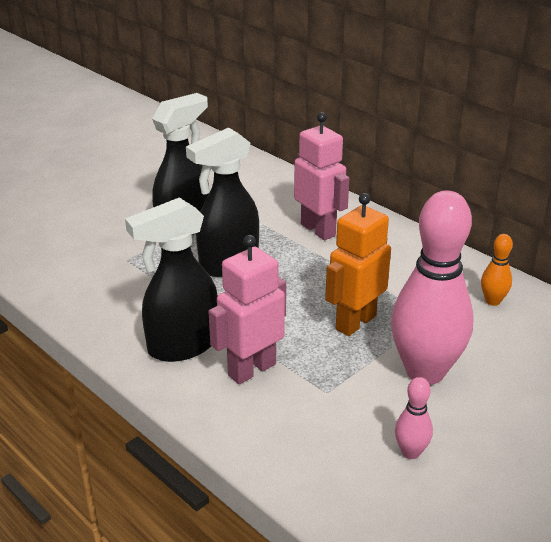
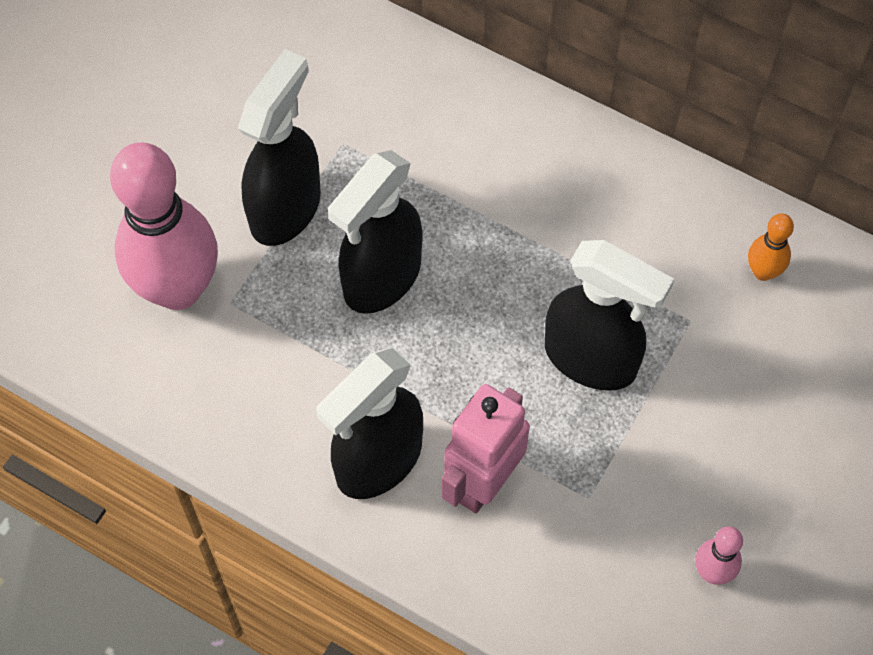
camera: 15 degrees left, 30 degrees up
pink robot [294,112,350,240] -> none
orange robot [325,193,391,336] -> black spray bottle [545,240,674,391]
pink bowling pin [391,191,474,385] -> pink bowling pin moved to [110,142,218,310]

